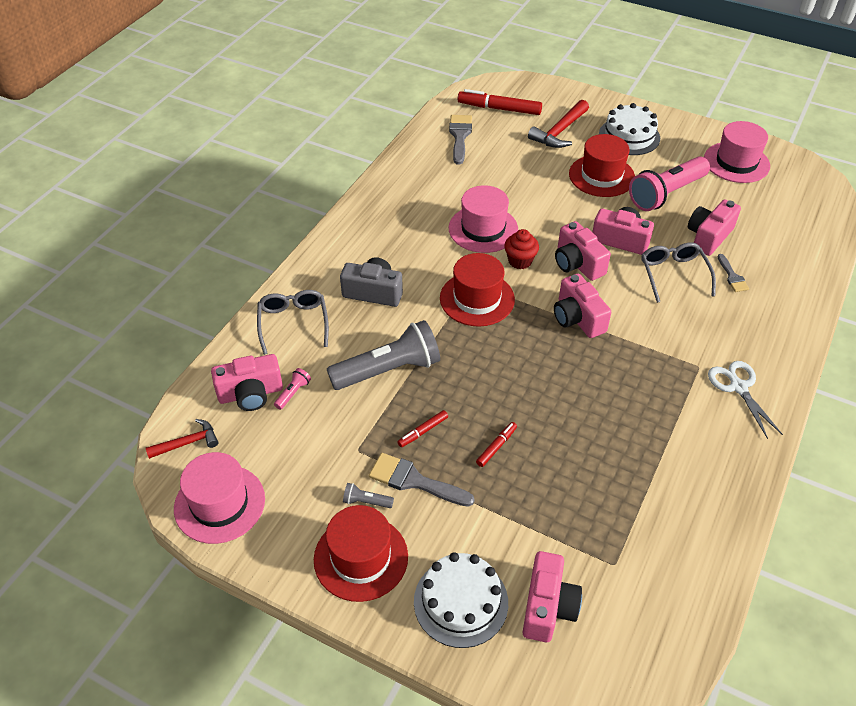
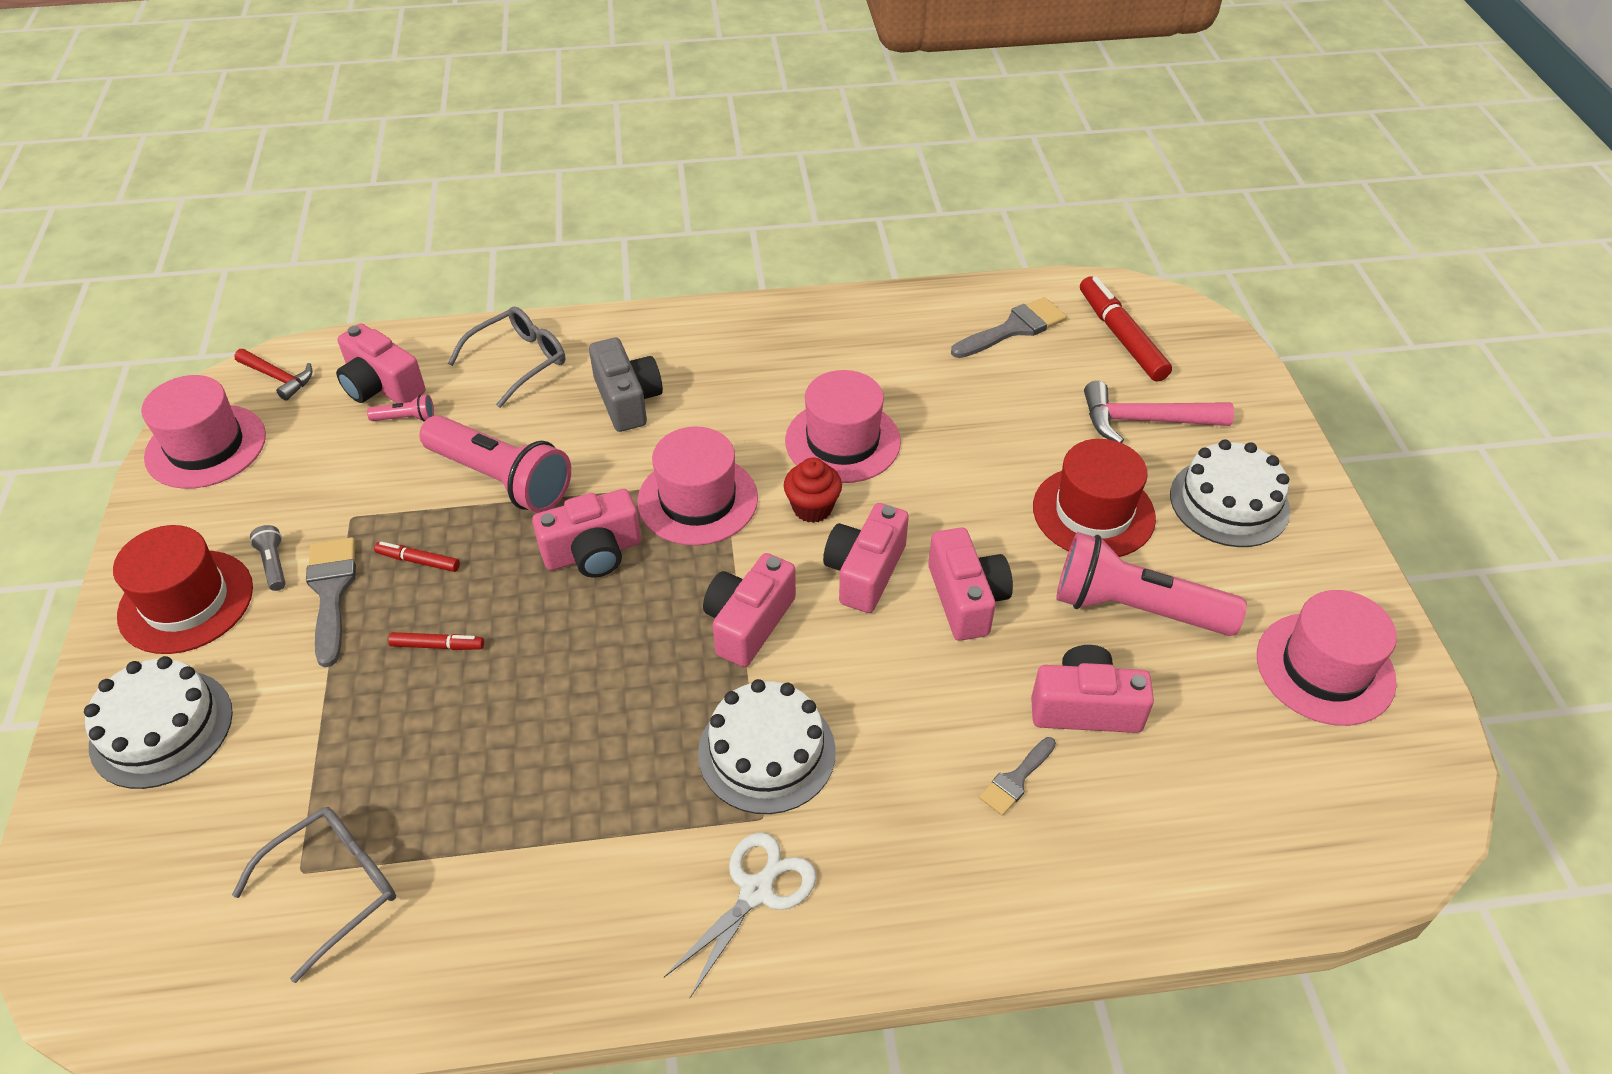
camera: 55 degrees right, 0 degrees up
grey flashlight [327,320,440,390] -> pink flashlight [419,415,571,513]
red hat [440,253,515,327] -> pink hat [637,426,758,545]
pink camera [523,551,582,642] -> pink camera moved to [532,489,641,578]
red hammer [528,100,589,148] -> pink hammer [1084,381,1234,443]
grey glasses [642,243,716,303] -> grey glasses moved to [232,807,396,983]
none -> white cake [698,679,836,814]

